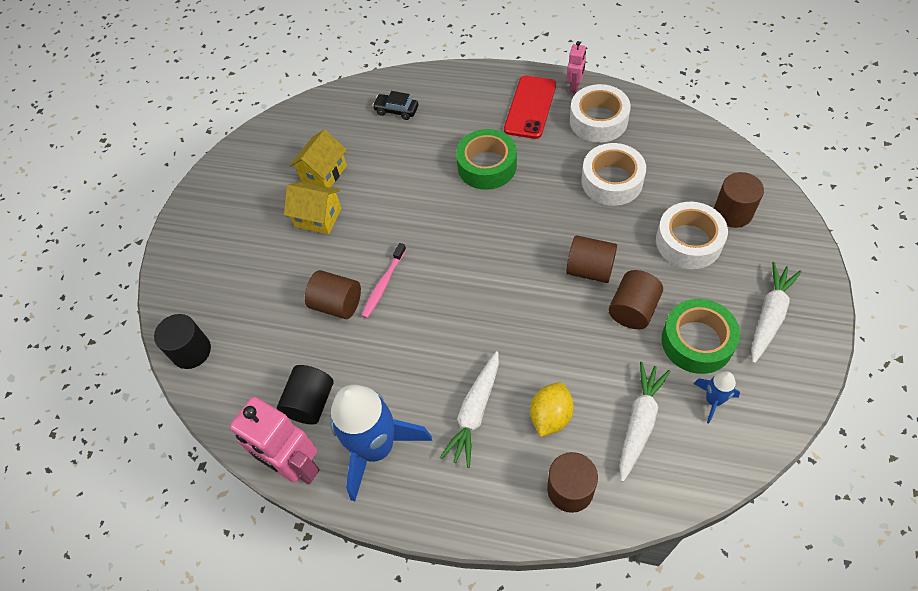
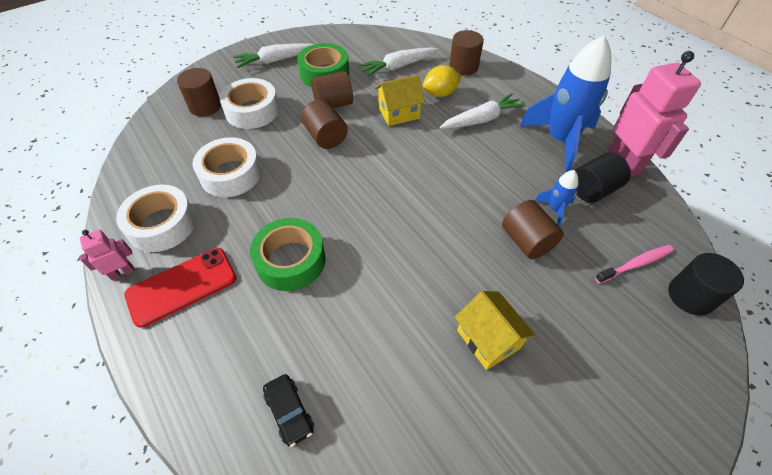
camera: 145 degrees left, 5 degrees down
yellow house [290,129,347,187] -> yellow house moved to [375,75,425,126]
pink toothbrush [361,243,406,318] -> pink toothbrush moved to [595,245,674,284]
blue rocket [694,371,740,424] -> blue rocket moved to [535,170,578,227]

